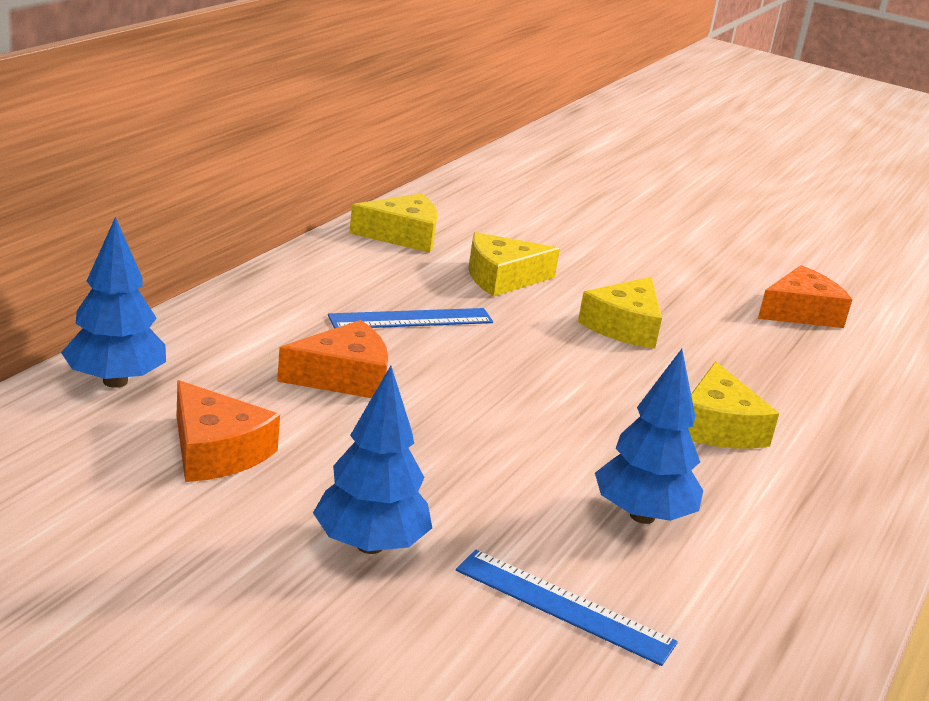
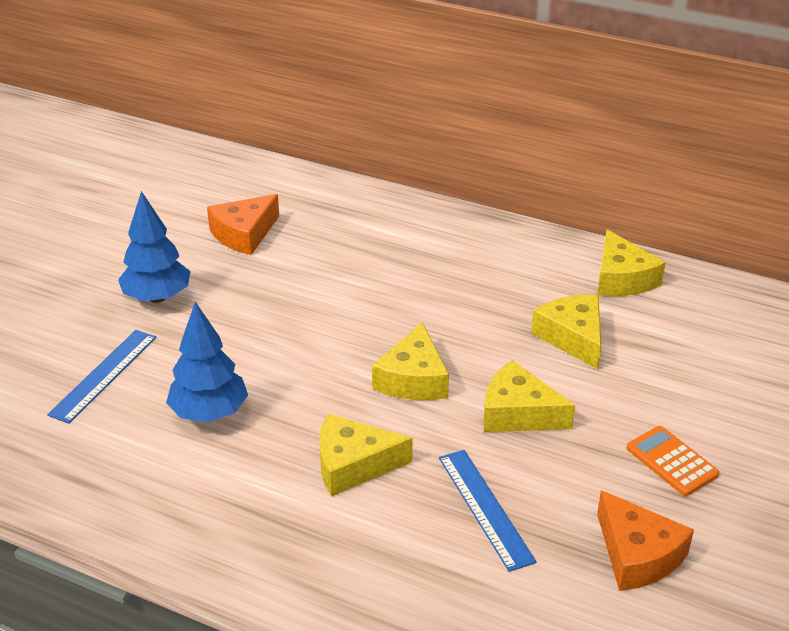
camera: 90 degrees right, 10 degrees up
blue tree [61,217,166,388] -> none
orange cheese [277,320,388,398] -> none
blue ruler [328,308,493,328] -> blue ruler moved to [439,450,537,572]
none -> yellow cheese [372,322,449,400]
none -> orange calculator [627,426,719,496]

